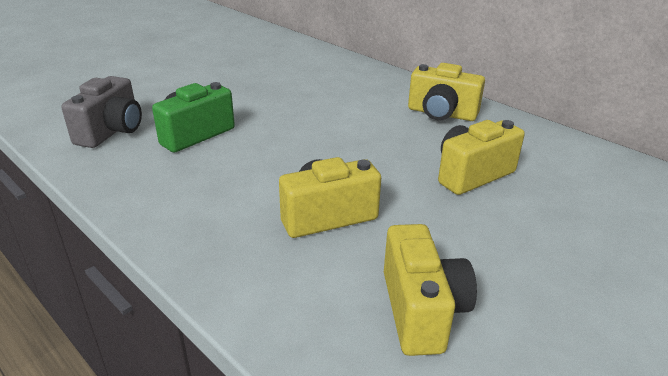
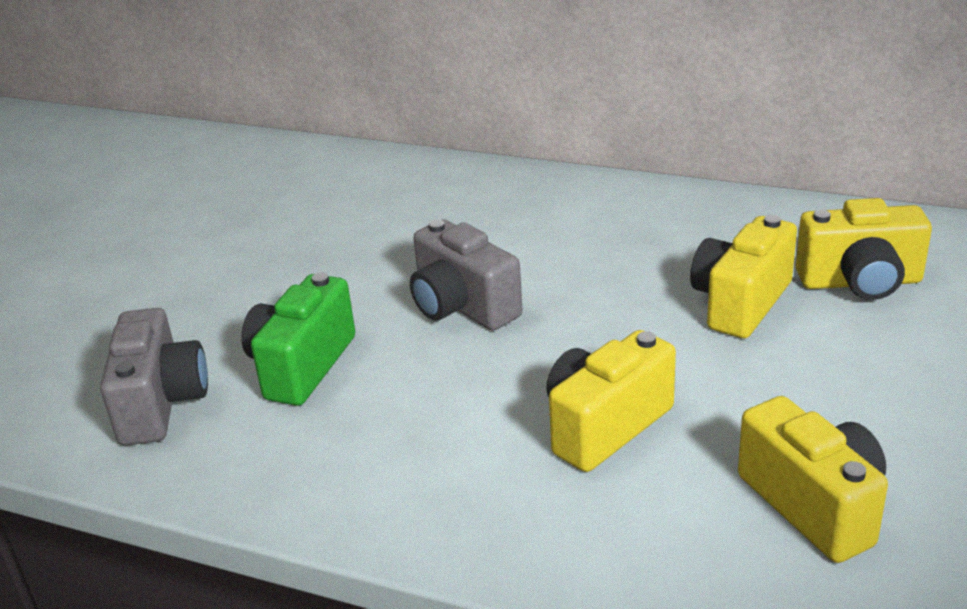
camera: 20 degrees left, 0 degrees up
yellow camera [408,63,485,121] -> yellow camera moved to [796,198,932,300]
none -> grey camera [410,219,522,330]

